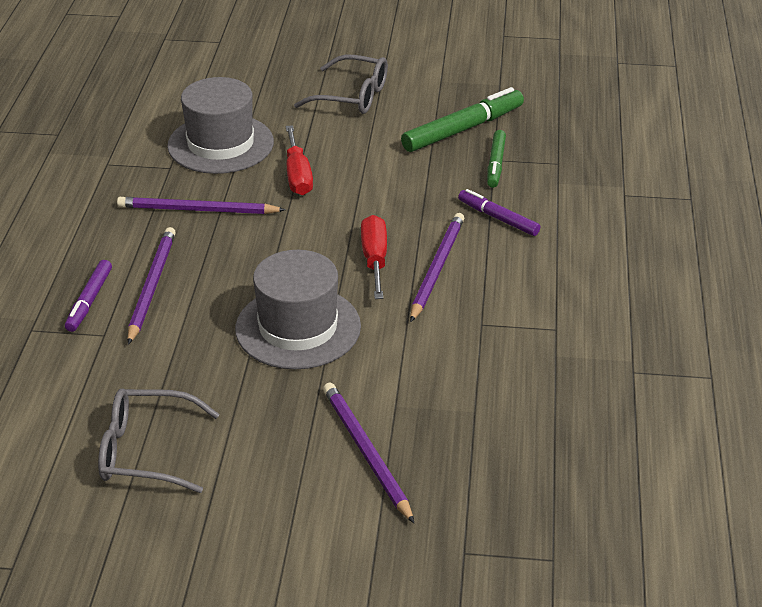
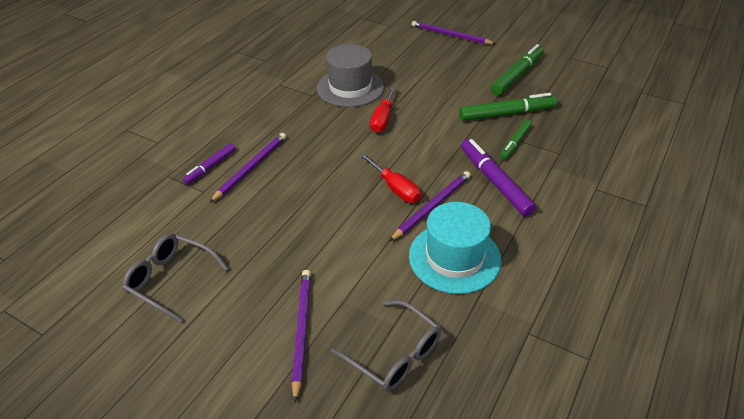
camera: 25 degrees right, 5 degrees up
purple pencil [117,197,285,214] -> purple pencil moved to [411,21,496,44]
grey hat [235,250,361,369] -> none
grey glasses [294,55,388,114] -> grey glasses moved to [331,300,441,392]
red screwdriver [361,215,387,299] -> red screwdriver turned 120 degrees clockwise [360,153,421,203]
purple marker [458,189,540,236] -> purple marker [461,139,536,217], size x1.67
none -> turquoise hat [409,202,501,294]
none -> green marker [491,44,544,95]

